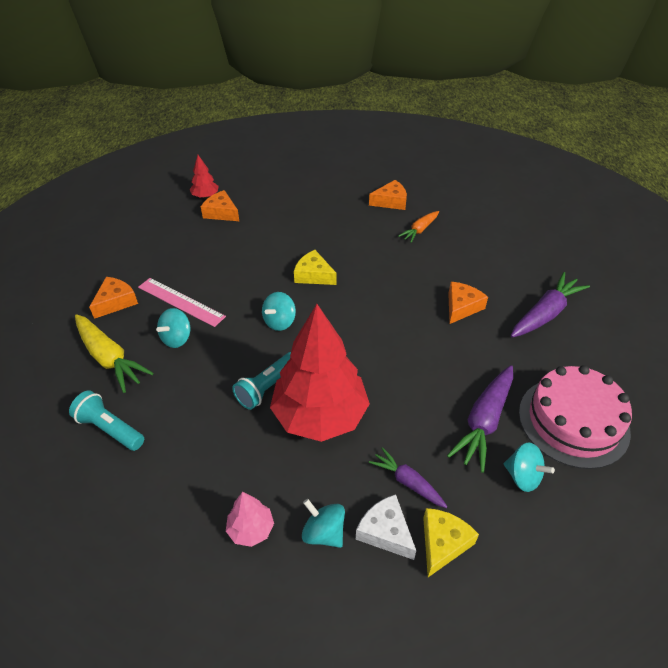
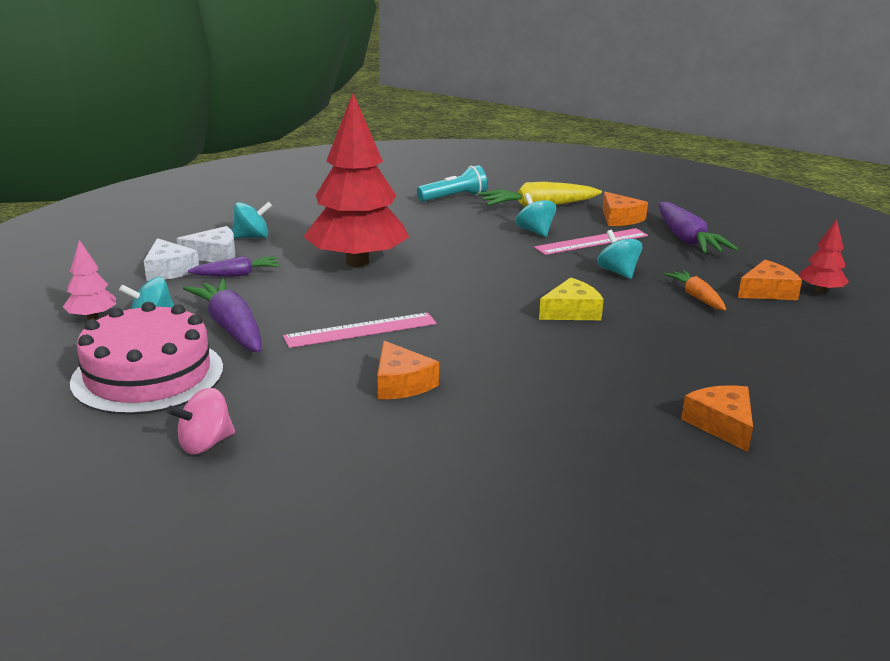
camera: 120 degrees right, 20 degrees down
pink tree [226,492,274,547] -> pink tree moved to [63,240,116,320]
turquoise flashlight [232,352,291,410] -> none
turquoise spinning top [262,292,296,331] -> turquoise spinning top moved to [597,230,642,279]
orange cheese [369,180,407,210] -> orange cheese turned 150 degrees clockwise [681,385,753,452]
orange carrot [398,211,439,243] -> orange carrot moved to [664,270,726,310]
yellow cheese [423,508,479,577] -> white cheese [144,238,199,281]
purple carrot [511,272,590,337] -> purple carrot moved to [659,202,738,253]
none -> pink spinning top [167,388,235,454]
none -> pink ruler [283,313,437,348]

